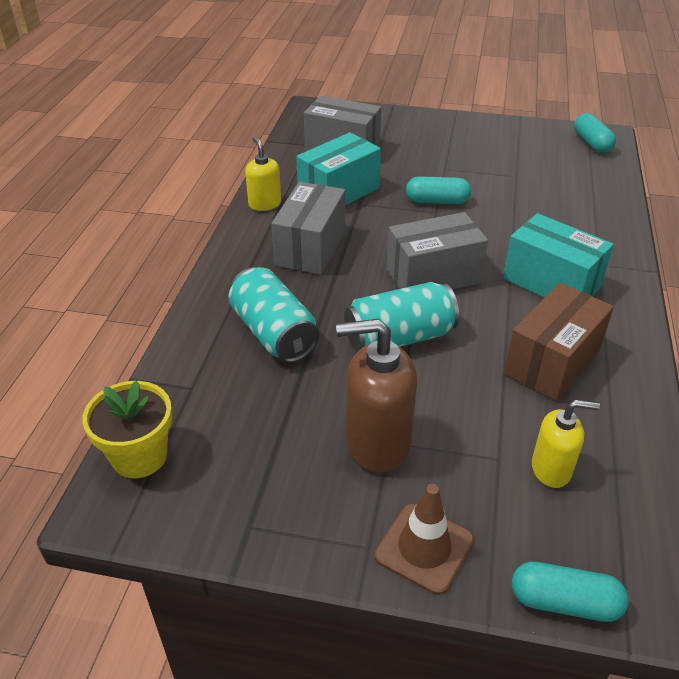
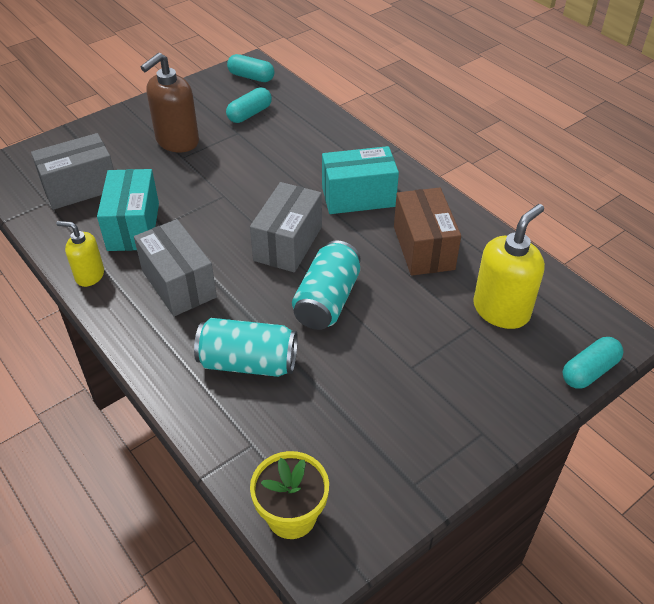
camera: 50 degrees left, 5 degrees up
brown soap dispenser [336,319,417,473] -> brown soap dispenser moved to [141,53,199,152]
brown traffic cone [374,484,474,595] -> none
turquoise capsule [406,176,471,204] -> turquoise capsule moved to [226,87,272,123]
yellow soap dispenser [532,400,600,488] -> yellow soap dispenser [473,204,545,329], size x1.68

